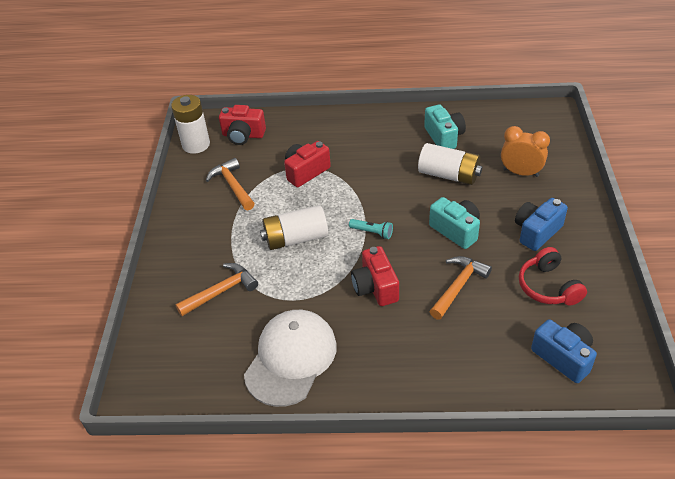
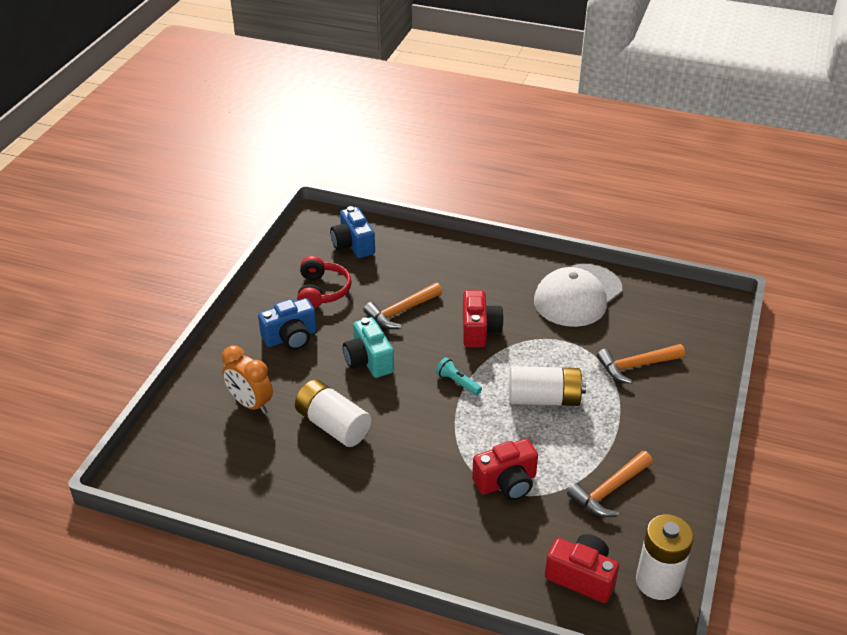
camera: 165 degrees left, 5 degrees down
orange hammer [206,158,255,210] -> orange hammer turned 60 degrees clockwise [567,451,653,517]
turquoise camera [424,105,466,149] -> none

